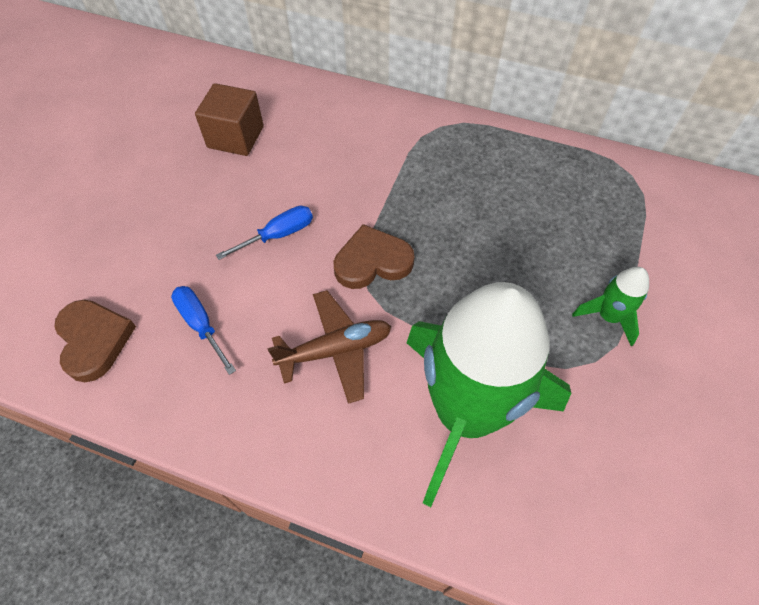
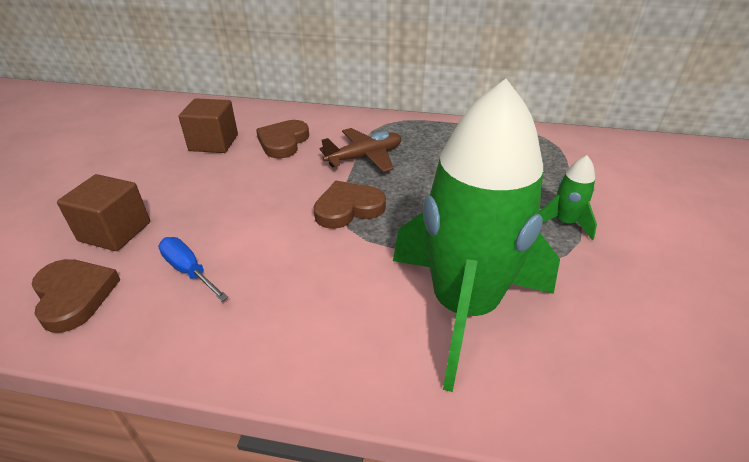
camera: 10 degrees left, 20 degrees down
blue screwdriver [216,206,313,260] -> none
brown plane [267,290,391,404] -> brown plane moved to [319,128,401,172]
none -> brown cube [57,174,150,251]
none -> brown heart [256,120,309,159]

